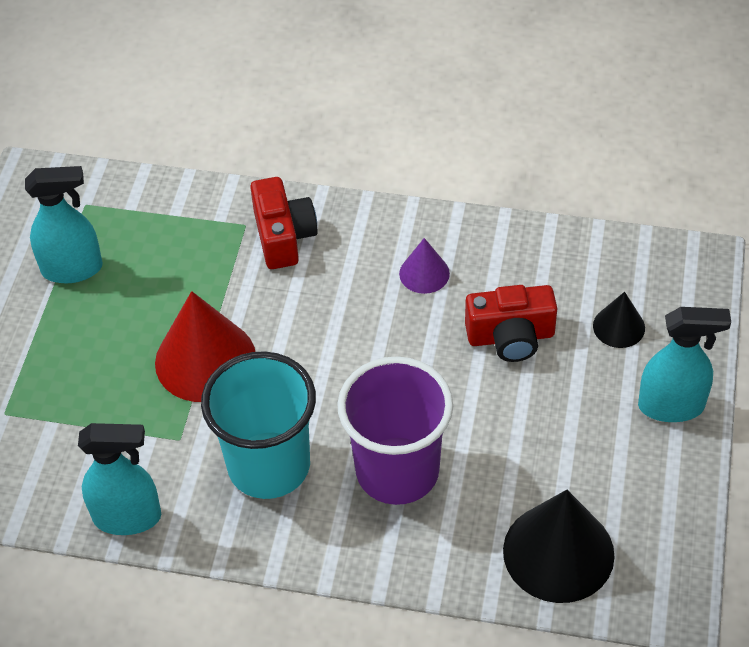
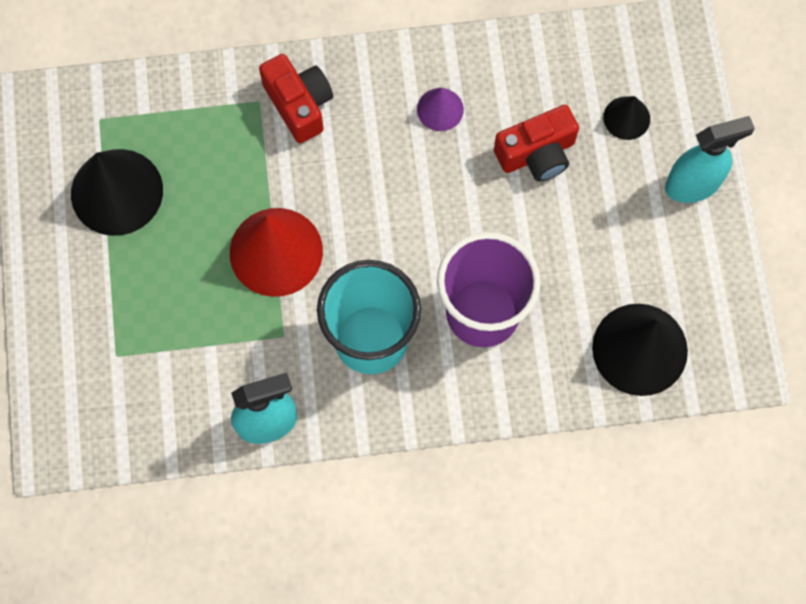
camera: 20 degrees left, 20 degrees up
turquoise spray bottle [25,166,103,283] -> black cone [71,149,163,236]

